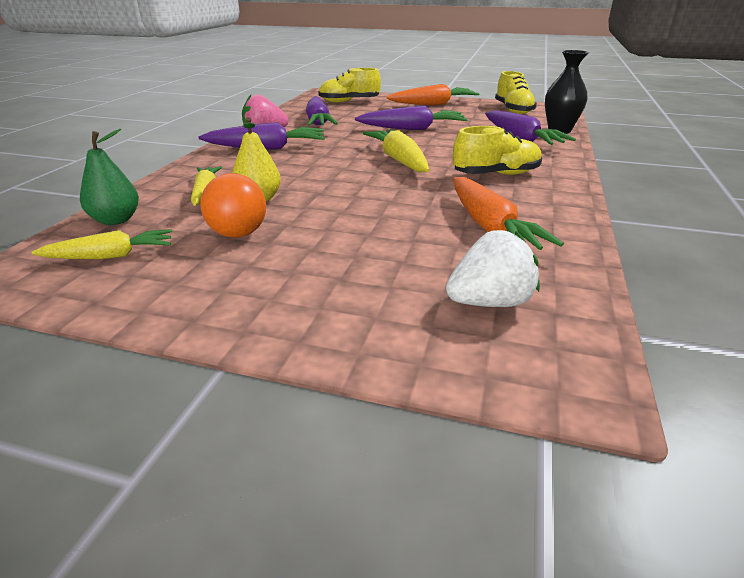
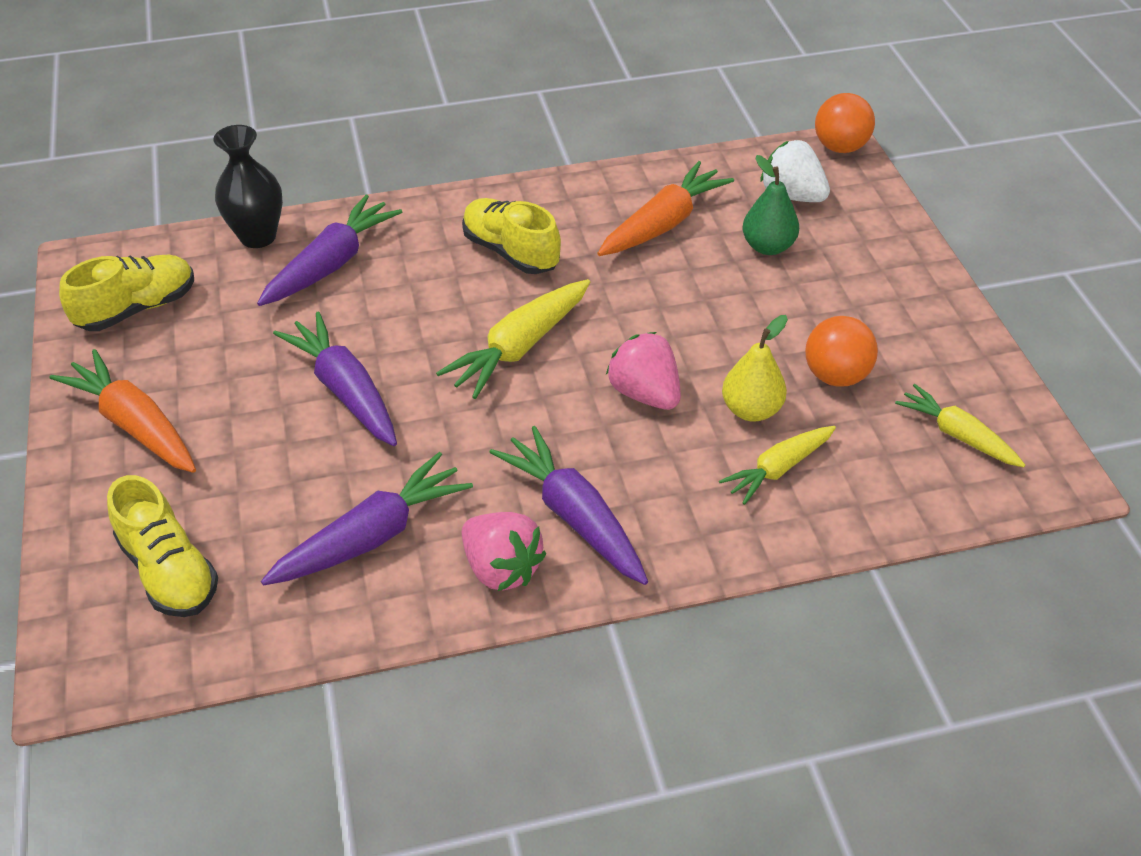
camera: 120 degrees left, 15 degrees up
green pear [80,129,139,225] -> green pear moved to [743,155,799,255]
none -> pink strawberry [606,332,681,410]
none -> orange ball [815,93,875,153]

